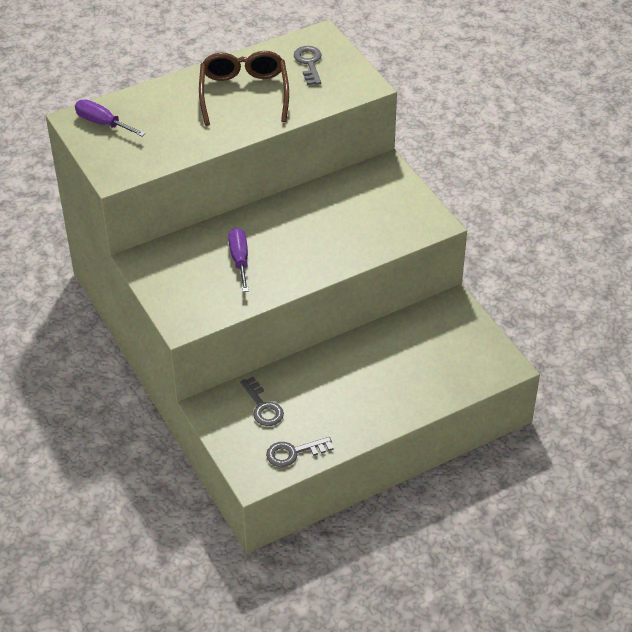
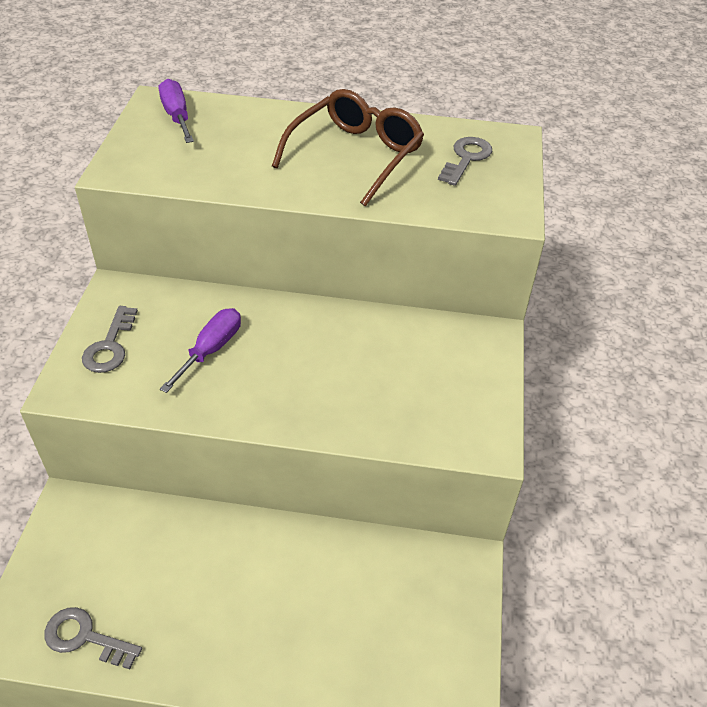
camera: 35 degrees right, 0 degrees up
grey key [240,377,284,426] -> grey key moved to [82,306,138,373]

